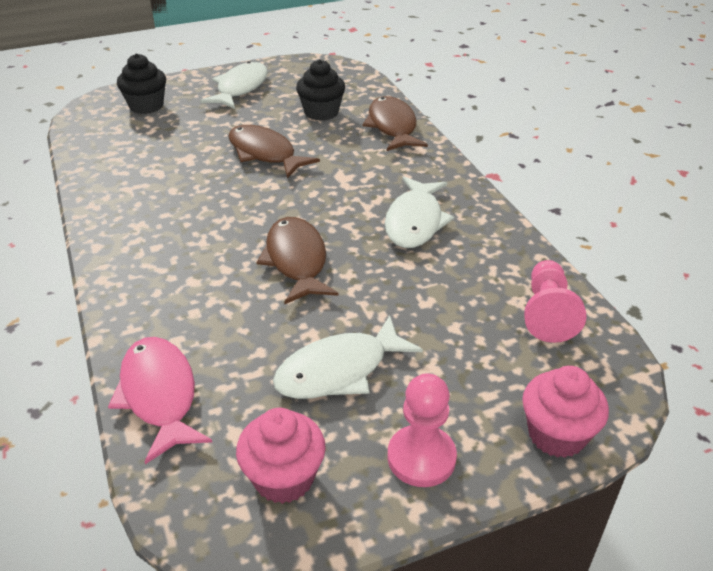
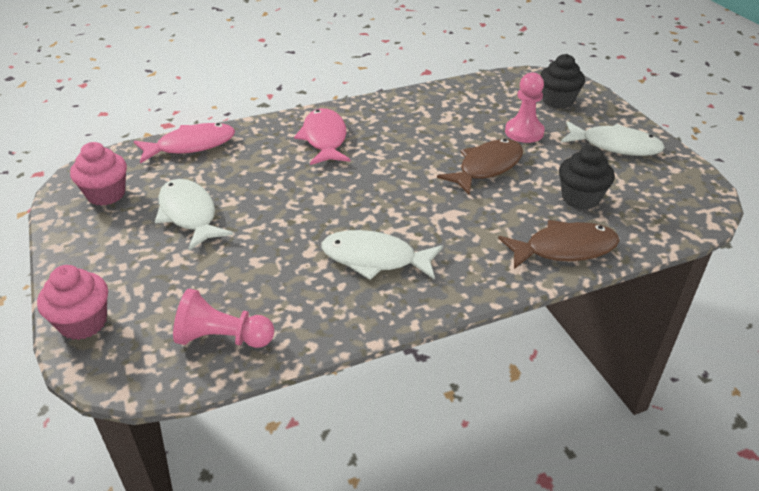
camera: 90 degrees right, 0 degrees up
brown fish [257,217,338,304] -> none
pink pawn [388,373,457,487] -> pink pawn moved to [505,72,545,143]
none -> pink fish [294,108,351,165]

